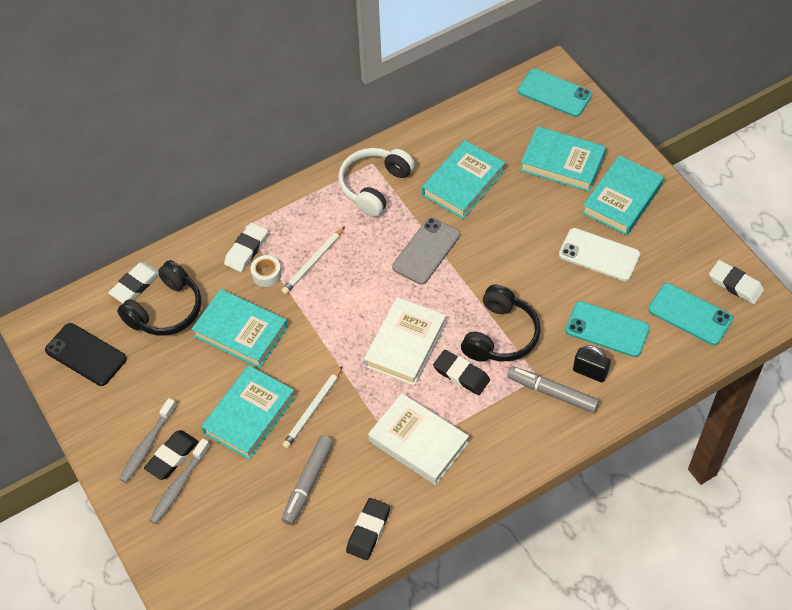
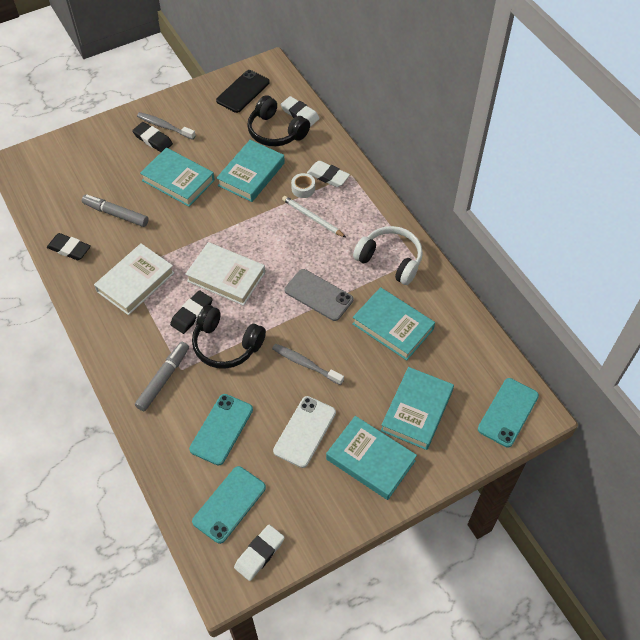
camera: 90 degrees right, 0 degrees up
grey toothbrush [149,438,210,524] -> grey toothbrush moved to [272,344,344,385]
white pencil [282,366,342,449] -> none
black padlock [573,345,611,382] -> none

